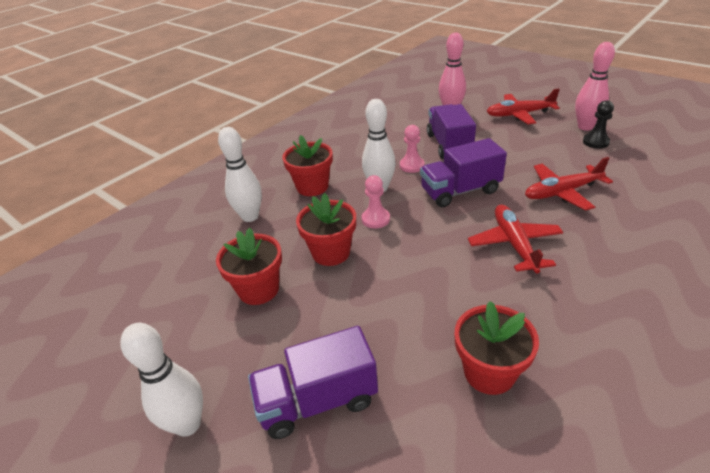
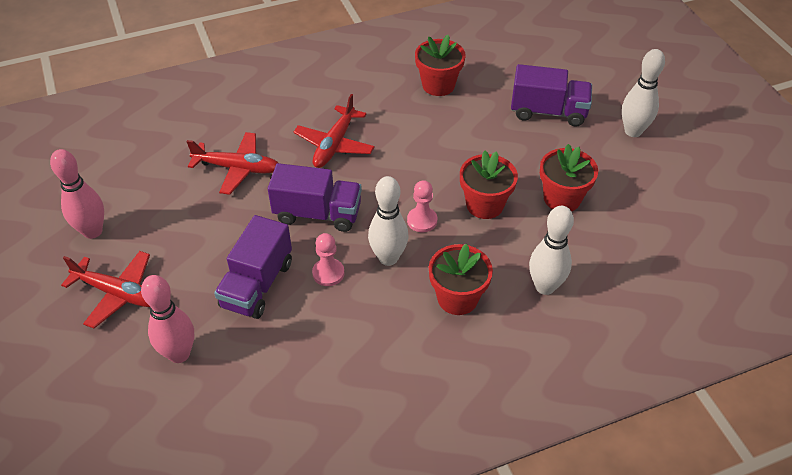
camera: 155 degrees left, 10 degrees up
black pawn [583,100,614,149] -> none

